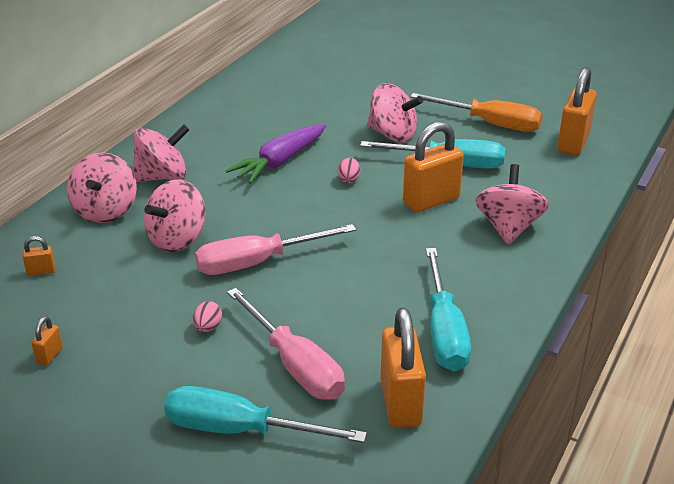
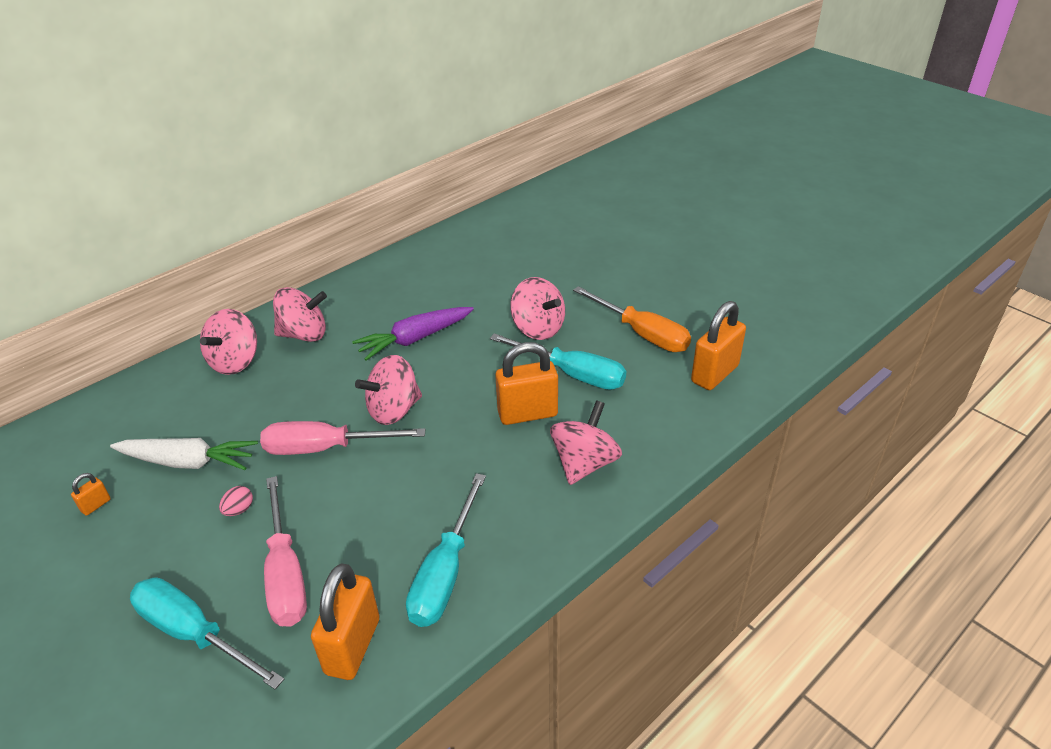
camera: 20 degrees right, 5 degrees up
orange padlock [22,236,55,276] -> none
pink spinning top [144,179,206,252] -> pink spinning top moved to [355,355,422,425]
pink egg [338,158,360,183] -> none
none -> white carrot [110,438,258,470]

